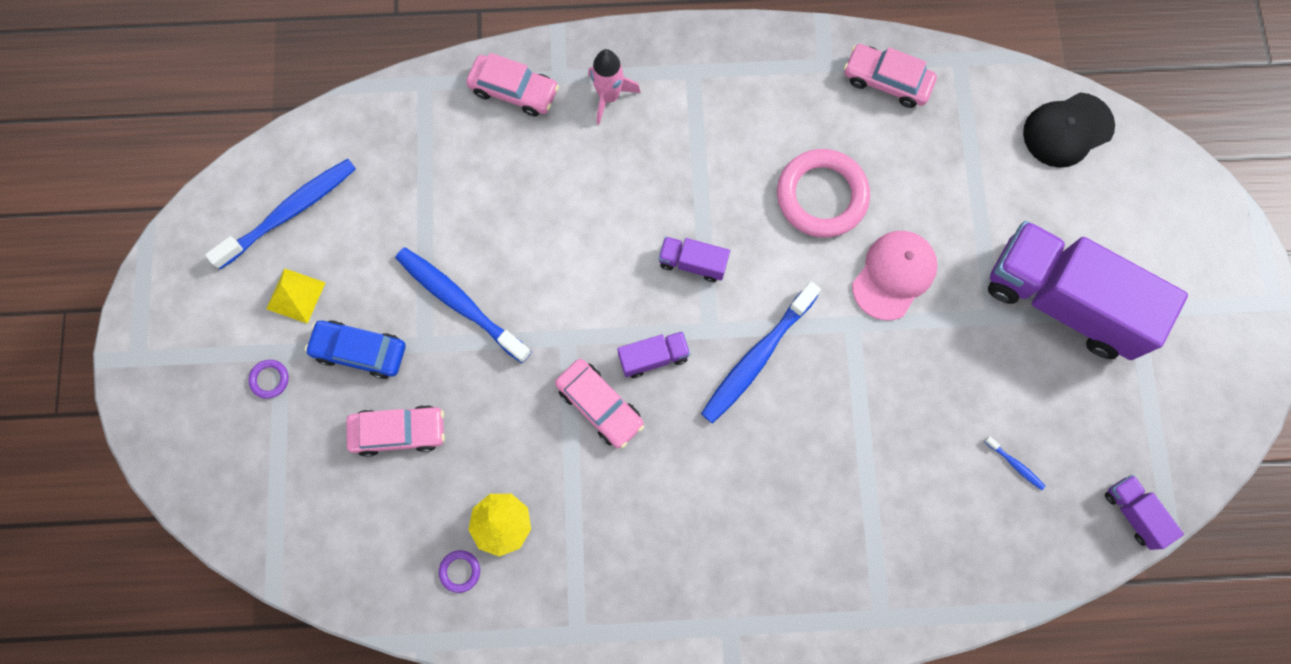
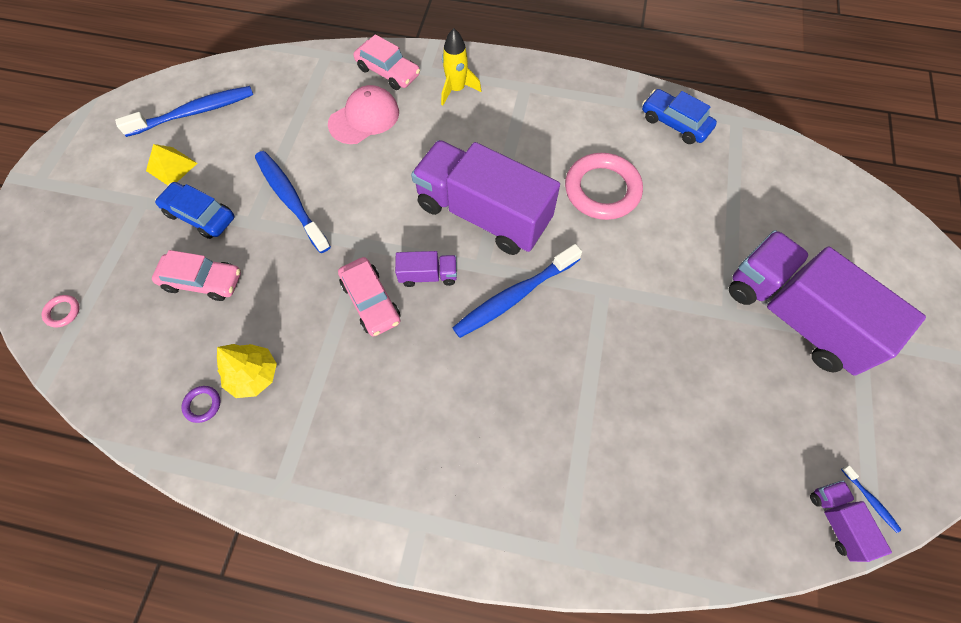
camera: 15 degrees right, 10 degrees down
purple ring [248,360,289,399] -> none
pink rocket [588,49,641,125] -> yellow rocket [441,28,481,106]
purple truck [658,236,730,282] -> purple truck [411,140,560,255], size x2.38
pink car [844,44,937,108] -> blue car [642,89,717,144]
pink cap [852,231,938,321] -> pink cap moved to [328,85,399,144]
blue toothbrush [984,436,1045,490] -> blue toothbrush moved to [841,465,901,533]
black cap [1023,93,1115,168] -> none
none -> pink ring [42,295,80,327]

